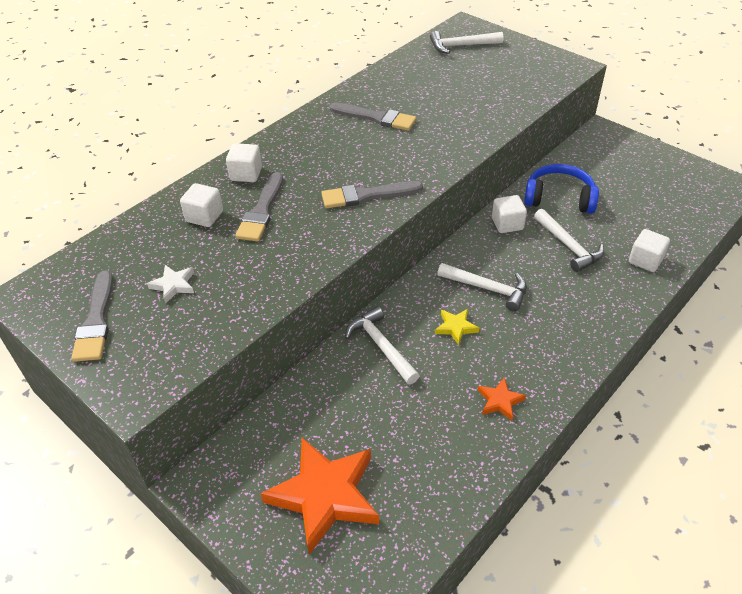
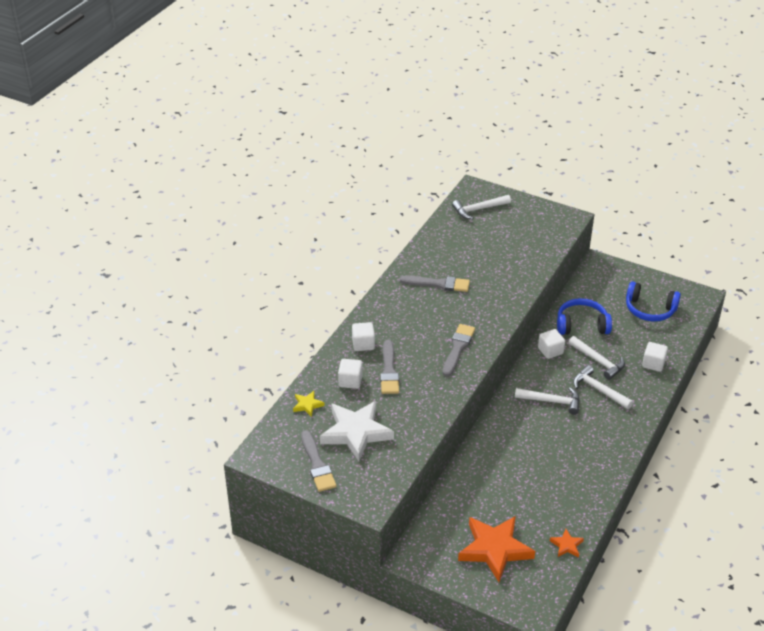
camera: 15 degrees left, 5 degrees down
white star [147,265,194,304] -> white star [320,401,394,461], size x2.24
grey brush [321,181,423,208] -> grey brush turned 135 degrees clockwise [443,324,475,376]
white hammer [345,306,420,384] -> white hammer moved to [573,365,633,409]
yellow star [435,309,479,346] -> yellow star moved to [293,391,325,417]
orange star [478,377,526,421] -> orange star moved to [550,529,584,557]
none -> blue headphones [626,281,681,322]

